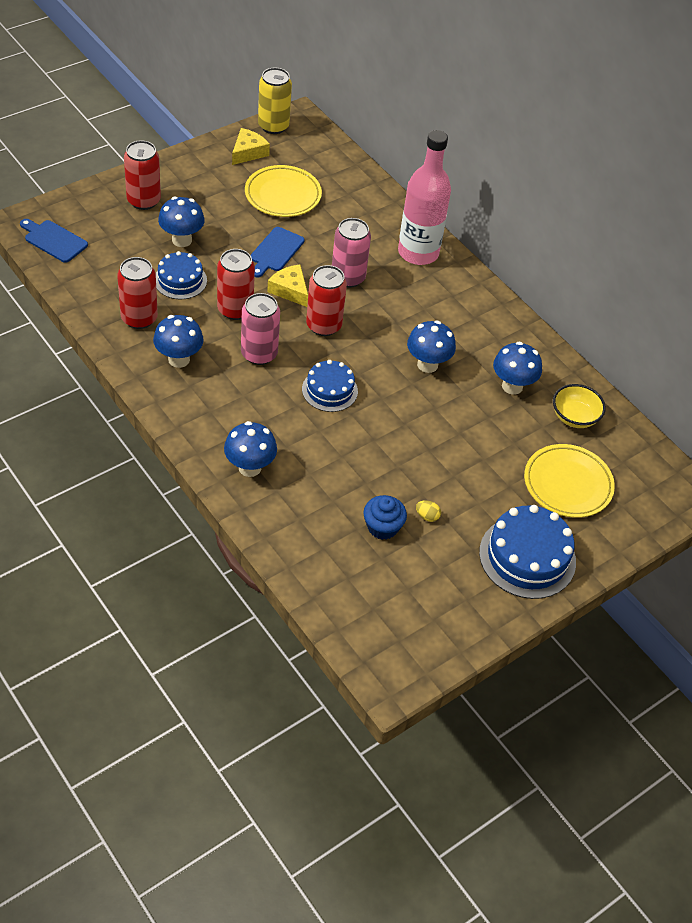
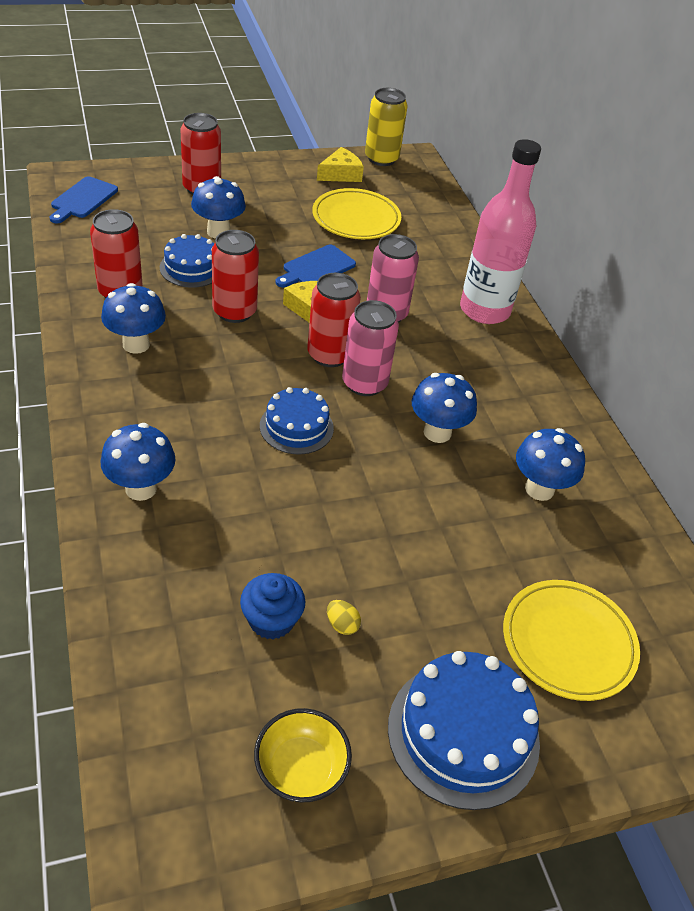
camera: 20 degrees right, 5 degrees down
blue cutting board [20,219,88,263] -> blue cutting board turned 120 degrees counterclockwise [50,176,118,224]
pink can [241,293,280,365] -> pink can moved to [342,300,399,396]
yellow bowl [553,384,606,428] -> yellow bowl moved to [254,708,352,803]

